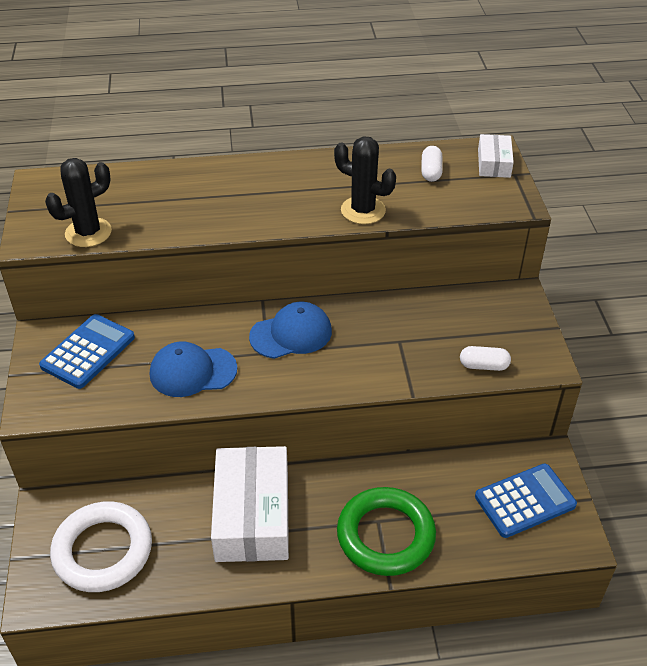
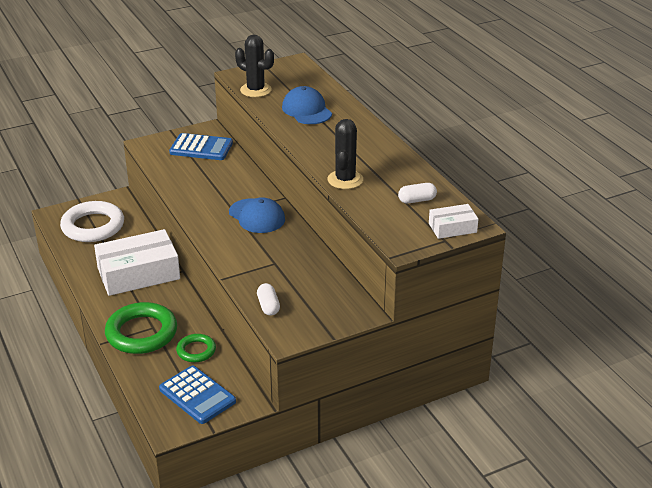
camera: 70 degrees right, 10 degrees down
blue cap [150,342,237,397] -> blue cap moved to [282,86,332,124]
none -> green ring [176,334,216,362]

